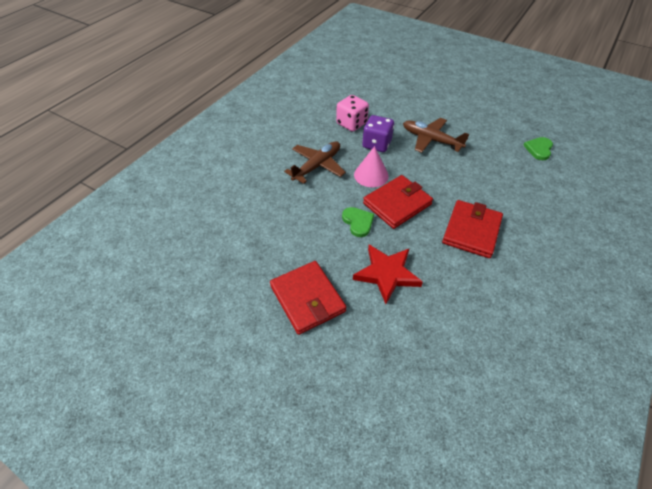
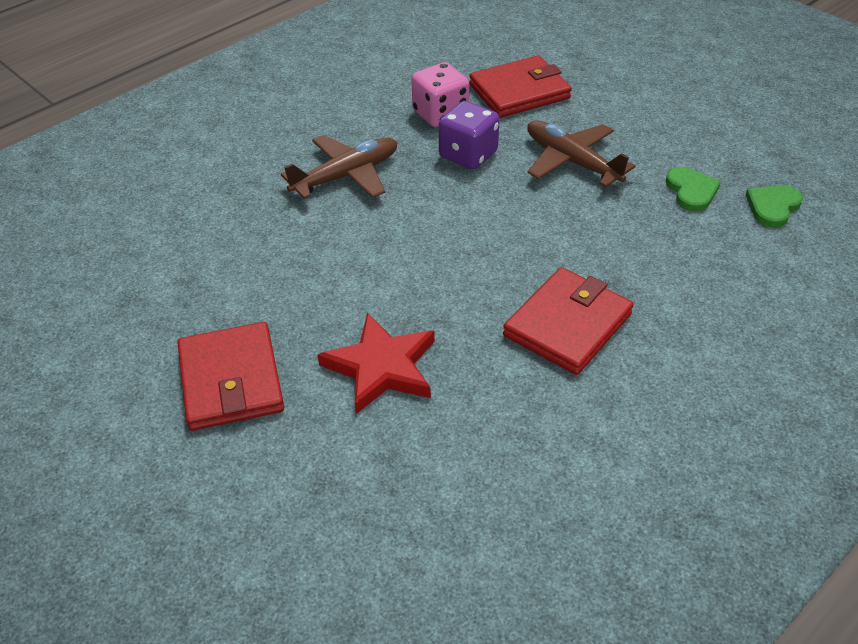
camera: 15 degrees right, 5 degrees down
green heart [342,207,374,237] -> green heart moved to [666,167,721,212]
pink cone [354,146,389,187] -> none
red wallet [363,175,433,229] -> red wallet moved to [469,55,572,118]

